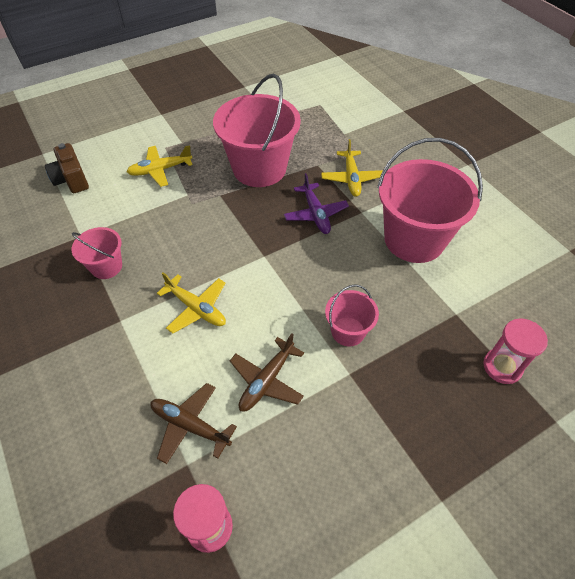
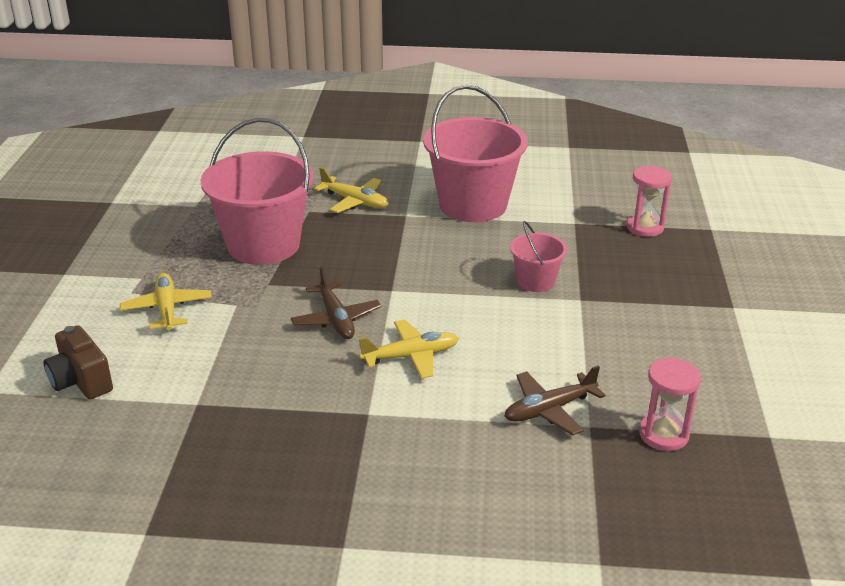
camera: 55 degrees left, 20 degrees down
brown camera [45,143,89,193] -> brown camera turned 45 degrees clockwise [44,325,113,399]
pink bucket [72,227,122,279] -> none
yellow plane [127,145,193,187] -> yellow plane turned 150 degrees clockwise [120,273,212,330]
brown plane [230,333,304,412] -> brown plane moved to [291,267,381,339]
purple plane [284,173,349,234] -> none

